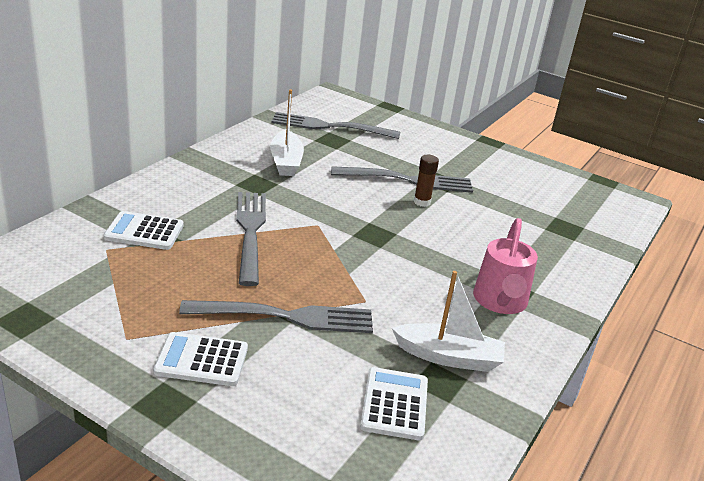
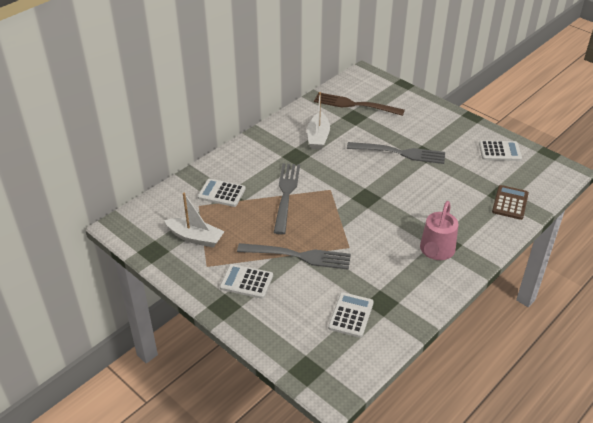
camera: 15 degrees right, 10 degrees up
grey fork [271,112,400,139] -> brown fork [314,92,405,116]
white boat [392,271,505,372] -> white boat moved to [164,193,225,248]
brown glue stick [414,155,439,207] -> none
none -> white calculator [479,140,522,161]
none -> brown calculator [492,185,529,220]

